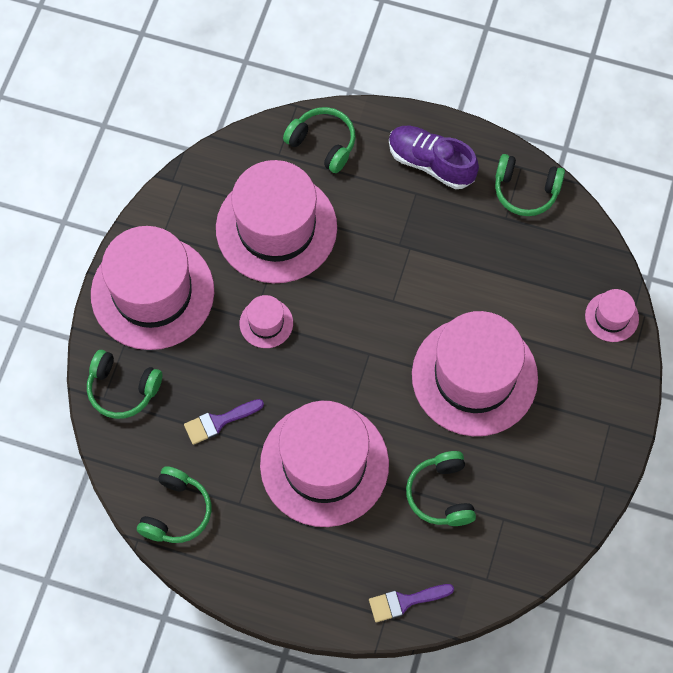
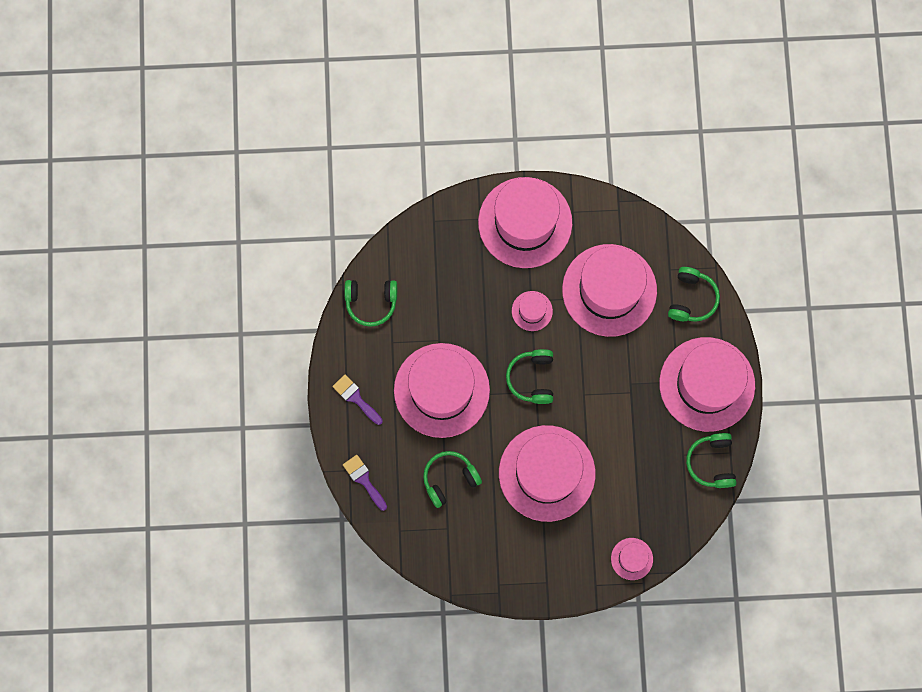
camera: 70 degrees right, 10 degrees up
green headphones [87,350,162,419] -> green headphones moved to [506,349,553,404]
purple brush [184,399,264,445] -> purple brush moved to [332,375,383,425]
purple shoe [389,126,479,189] -> pink hat [659,337,755,432]

